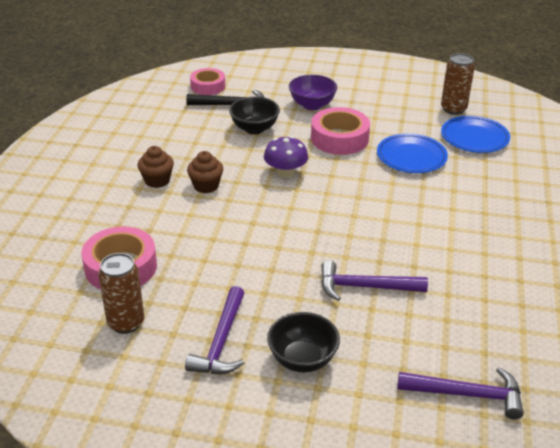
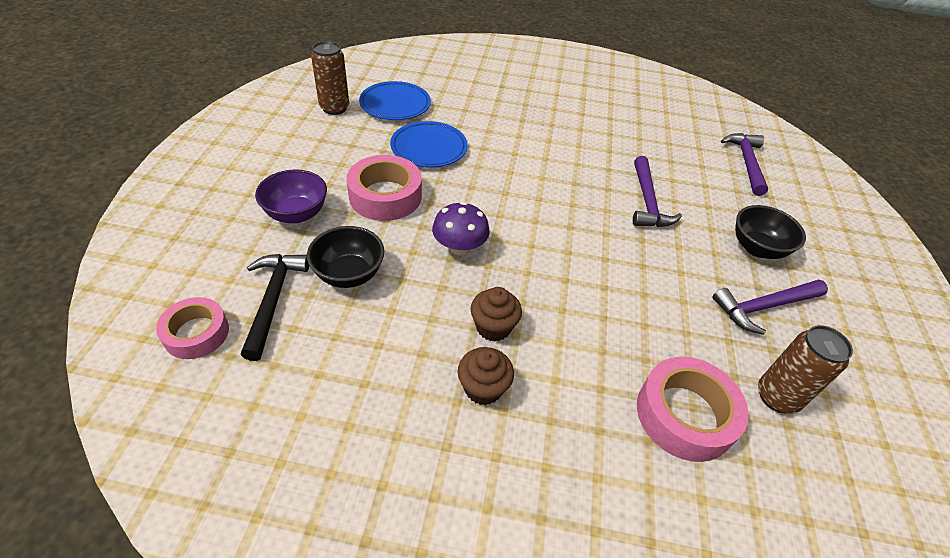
camera: 95 degrees left, 10 degrees up
purple hammer [185,286,244,374] -> purple hammer turned 150 degrees clockwise [712,280,828,335]

